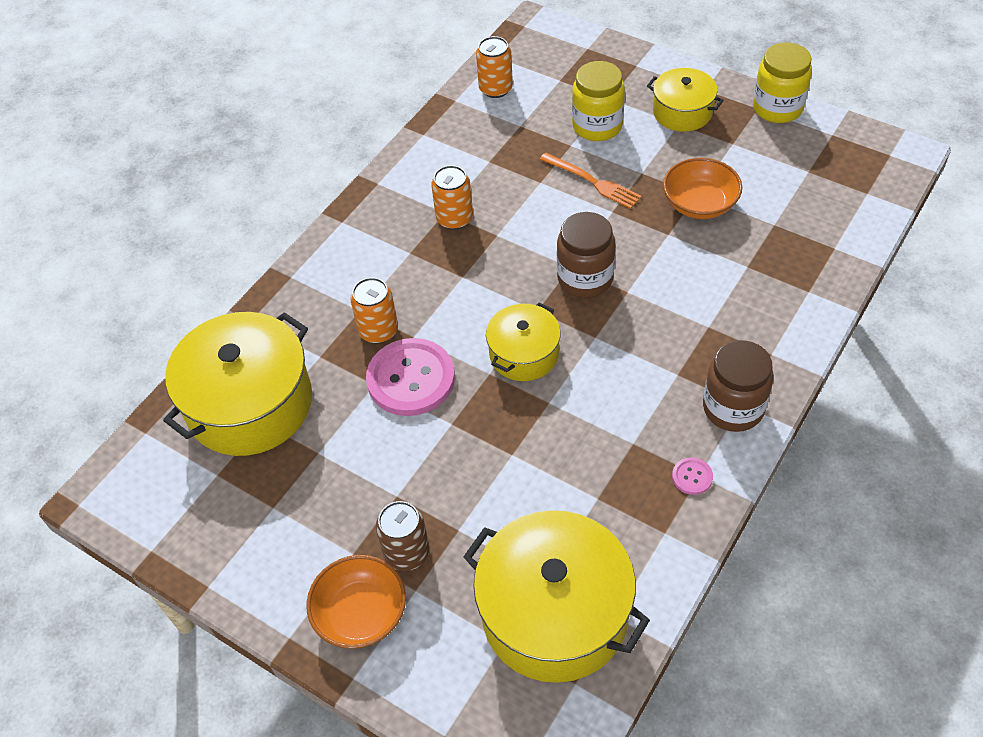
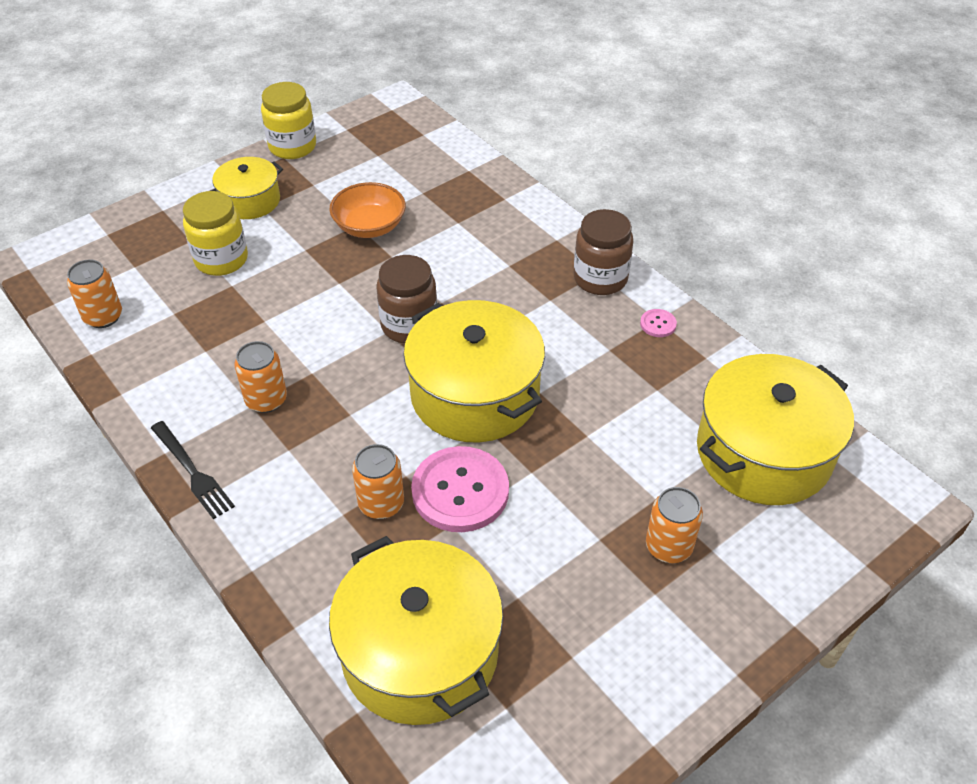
camera: 75 degrees left, 5 degrees down
orange bowl [306,555,406,649] -> none
brown can [376,501,430,571] -> orange can [646,487,703,563]
yellow pot [486,303,561,381] -> yellow pot [403,300,545,442], size x1.80
orange fork [540,152,642,209] -> none
none -> black fork [151,421,235,519]

